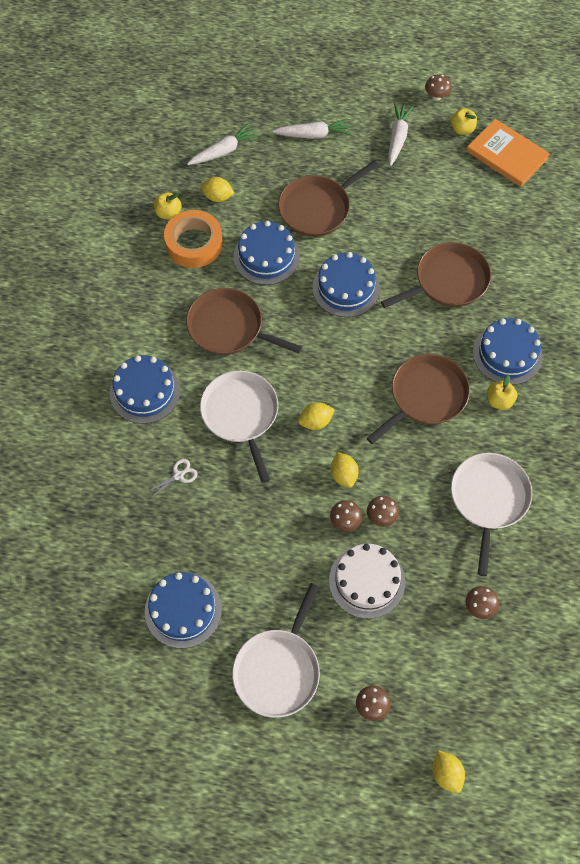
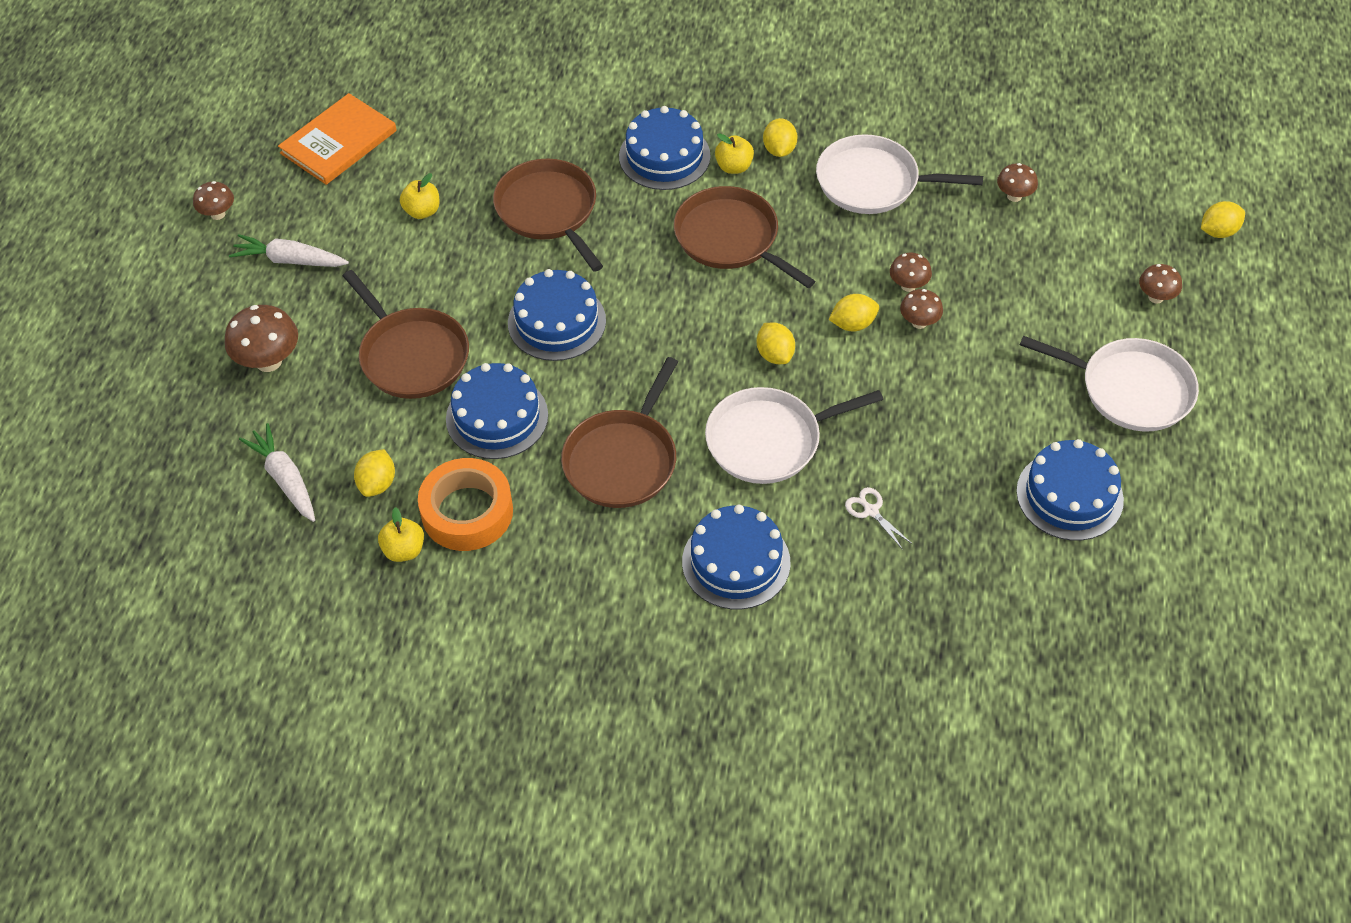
camera: 90 degrees left, 10 degrees down
white carrot [272,119,352,139] -> brown mushroom [225,305,298,372]
white cake [329,544,405,619] -> none
yellow apple [450,108,477,135] -> yellow apple moved to [400,173,440,219]
none -> yellow lemon [763,118,798,157]

